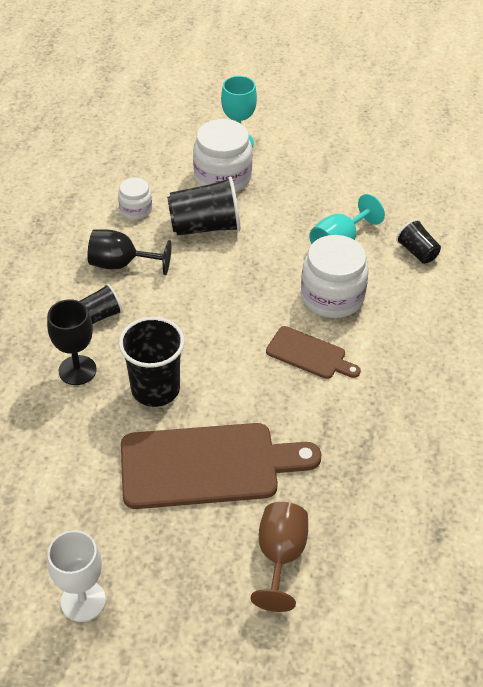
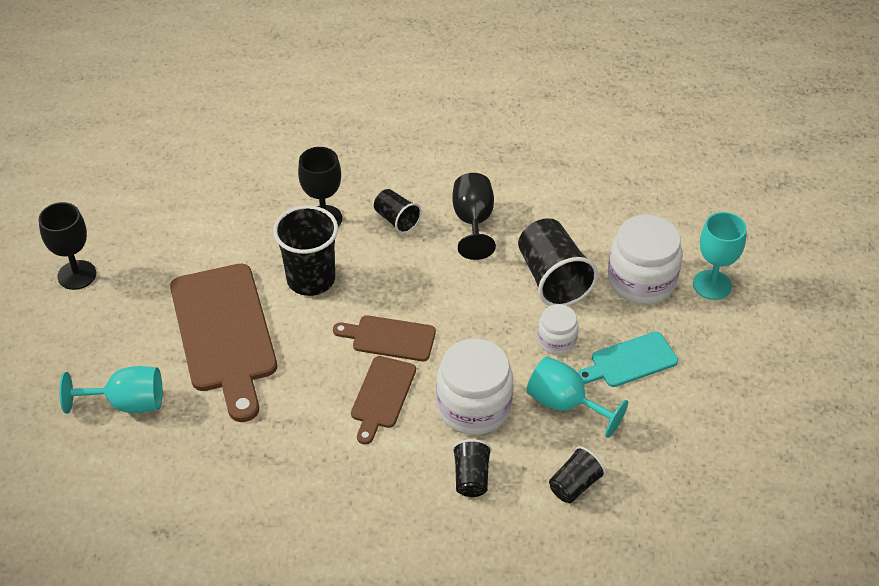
camera: 80 degrees right, 0 degrees up
white goblet [47,530,106,622] -> black goblet [39,202,96,290]
white jar [118,177,152,220] -> white jar moved to [537,304,579,355]
brown goblet [251,502,308,612] -> turquoise goblet [59,366,162,414]
none -> brown cutting board [333,315,436,361]
none -> black cup [452,439,492,497]
none -> turquoise cutting board [578,332,678,387]

